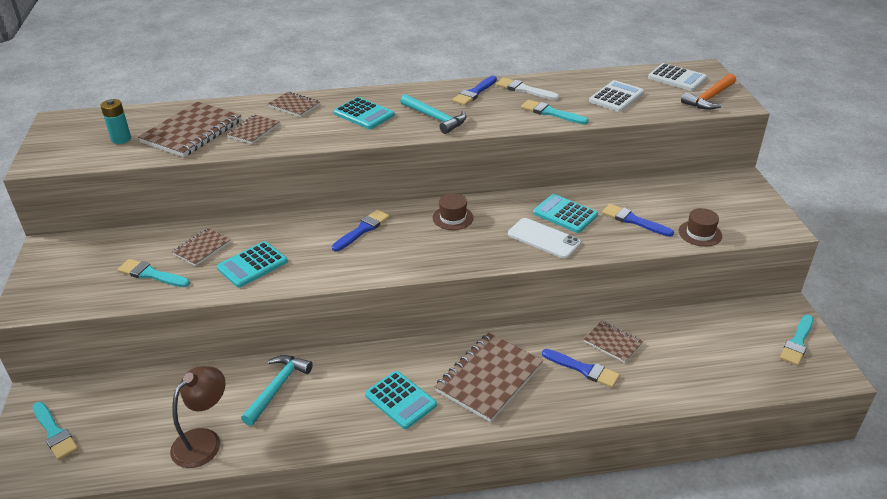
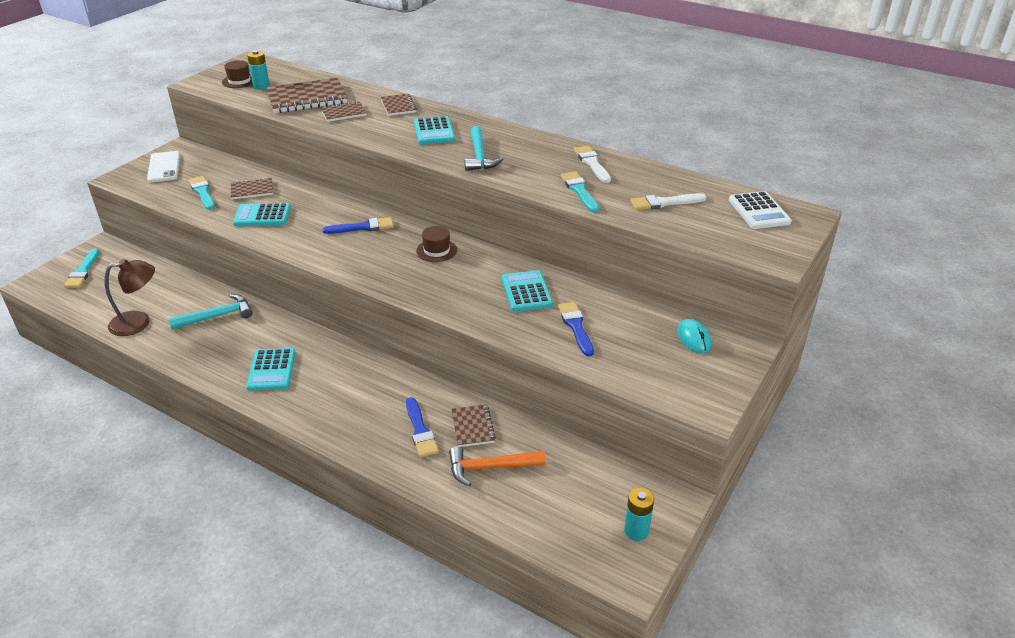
camera: 40 degrees right, 0 degrees up
brown notebook [434,333,543,422] -> none
blue brush [452,76,497,106] -> none
white phone [508,218,581,259] -> white phone moved to [147,151,180,182]
white calculator [589,80,644,112] -> white brush [630,193,707,210]
brown hat [679,208,722,247] -> brown hat moved to [222,60,253,88]
orange hammer [681,73,736,110] -> orange hammer moved to [449,446,546,486]
turquoise brush [780,315,813,366] -> turquoise battery [624,488,654,541]
none -> turquoise mouse [677,319,712,353]

